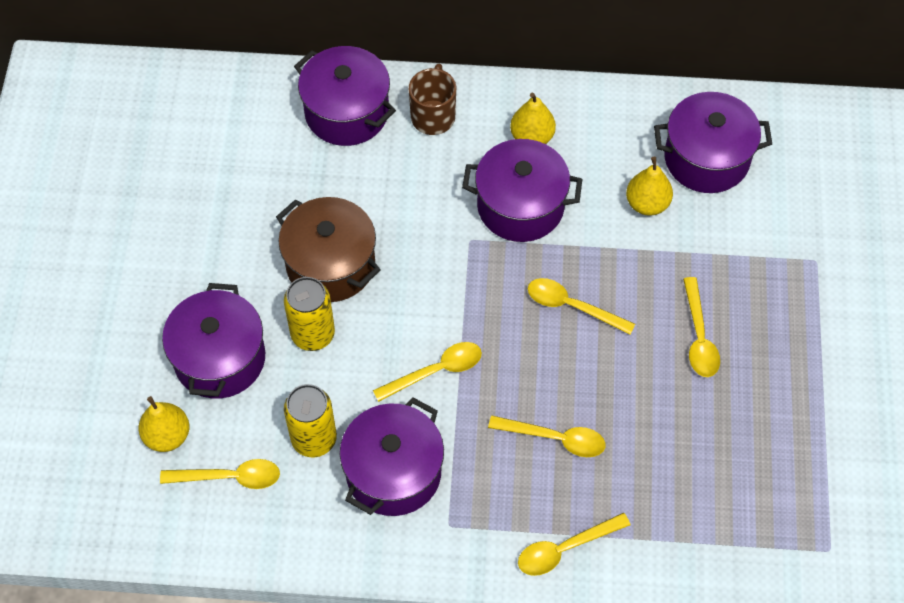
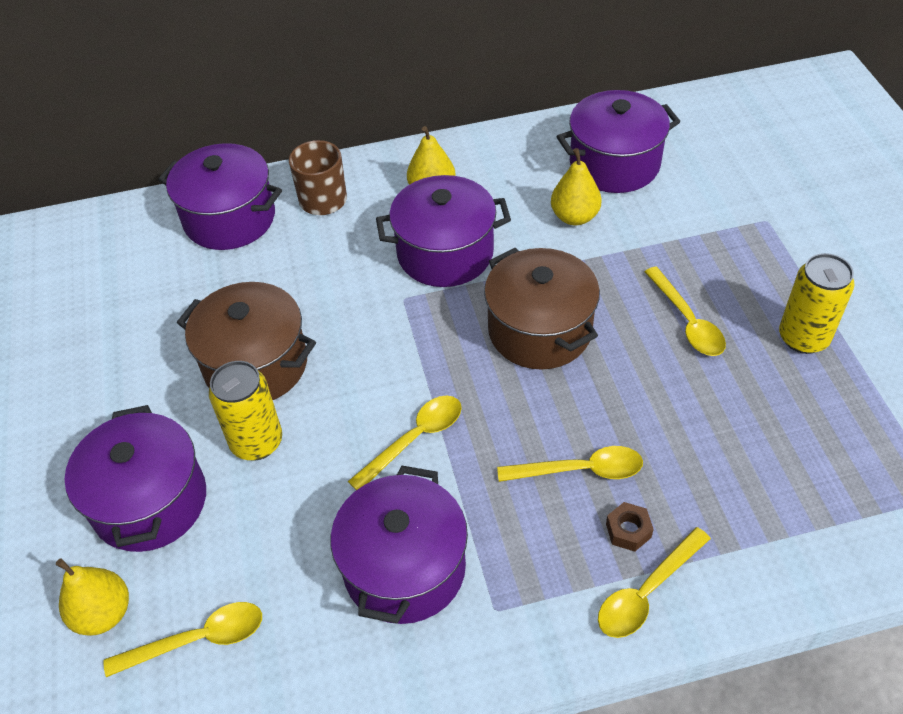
camera: 15 degrees left, 10 degrees down
yellow can [284,384,337,457] -> yellow can moved to [779,253,854,354]
yellow spoon [528,278,635,335] -> brown pot [484,248,600,370]
none -> brown nut [606,502,654,552]

